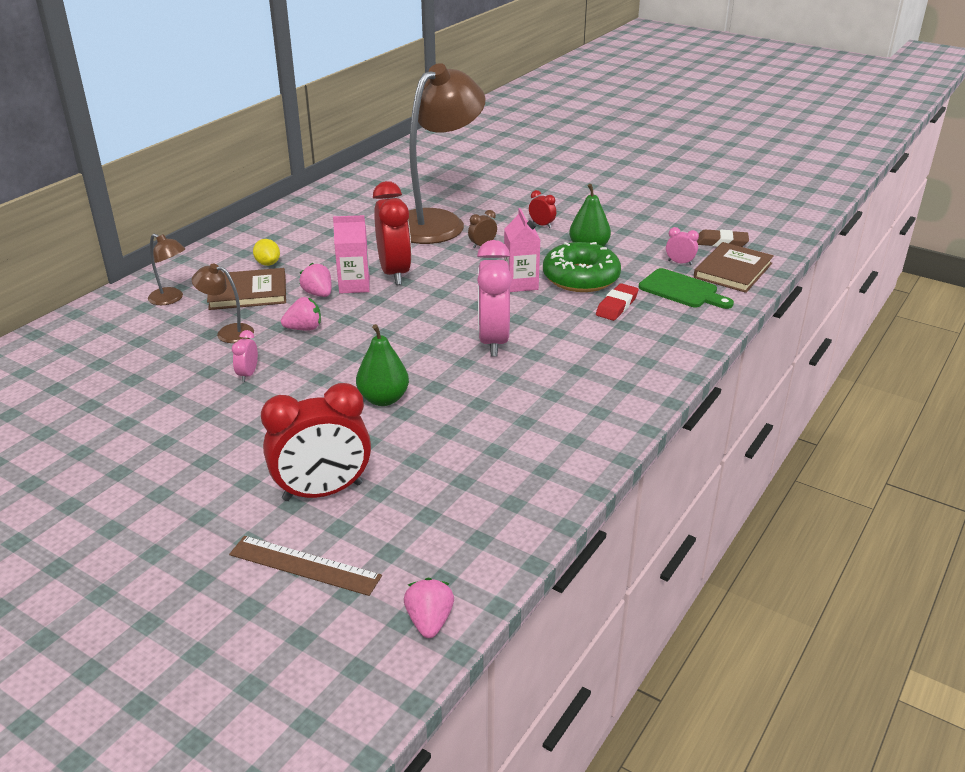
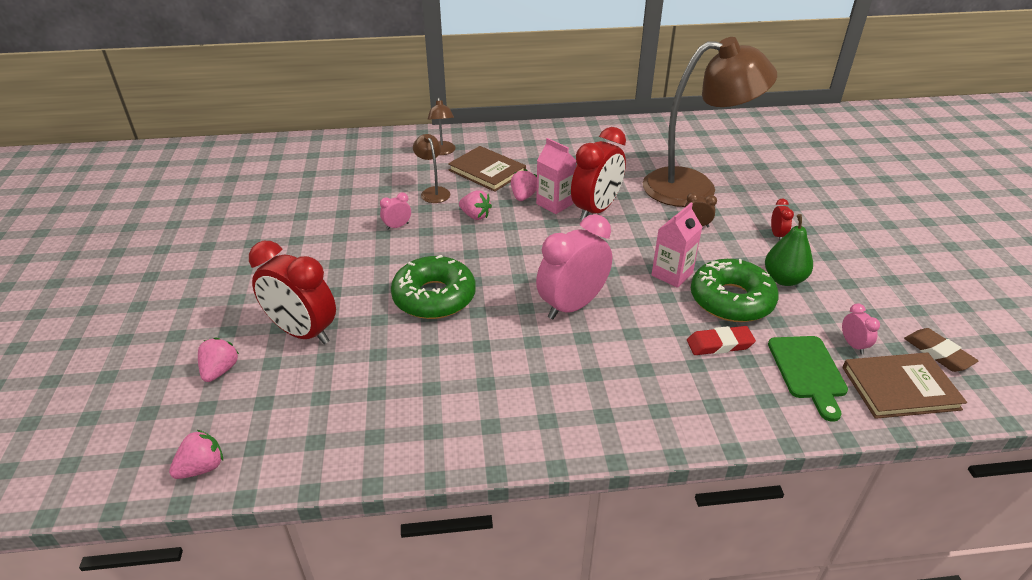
camera: 50 degrees right, 5 degrees up
brown ruler [229,536,382,596] -> pink strawberry [198,338,239,382]
yellow lemon [253,239,280,266] -> none
green pear [356,324,409,406] -> green donut [391,255,476,319]

